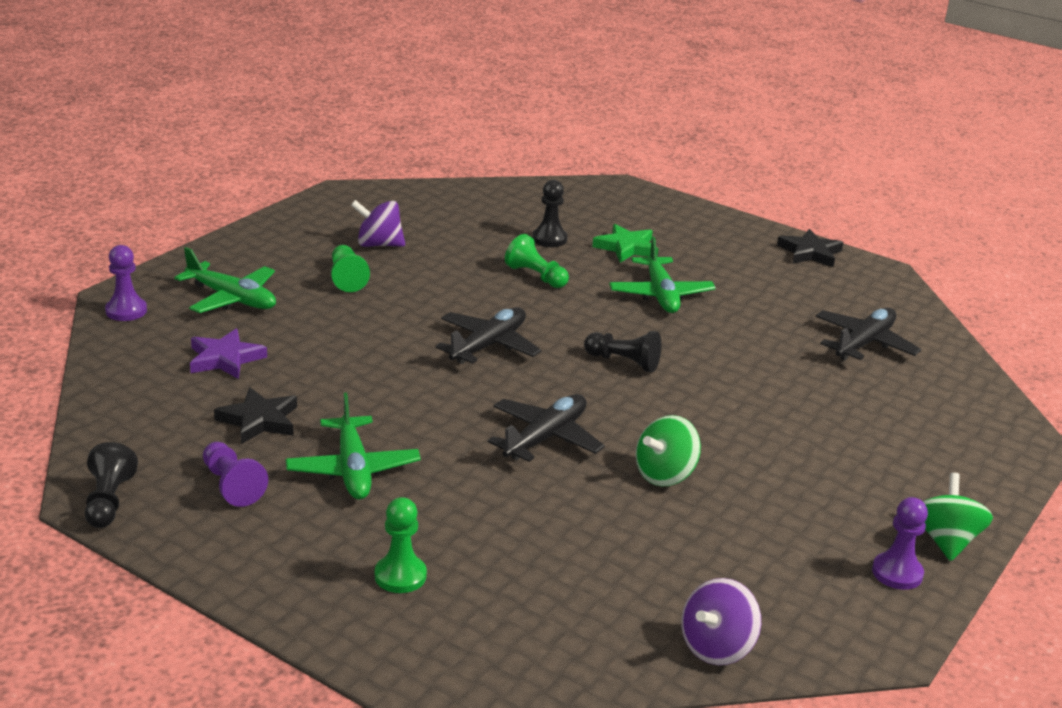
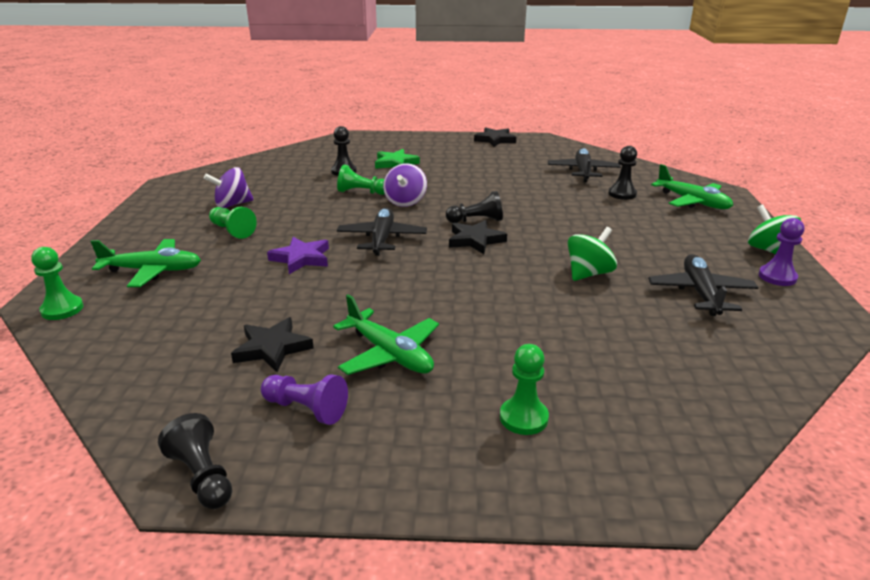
camera: 30 degrees left, 0 degrees up
purple pawn [105,245,147,321] -> green pawn [31,247,83,320]
purple star [190,329,267,379] -> purple star moved to [267,237,329,274]
black plane [488,394,605,462] -> black plane moved to [648,254,759,316]
green plane [609,237,716,313] -> green plane moved to [651,164,733,209]
green spinning top [636,415,701,486] -> green spinning top turned 150 degrees counterclockwise [568,227,617,281]
purple spinning top [681,578,761,665] -> purple spinning top moved to [383,163,427,207]
none -> black star [449,220,507,254]
none -> black pawn [608,146,637,200]

